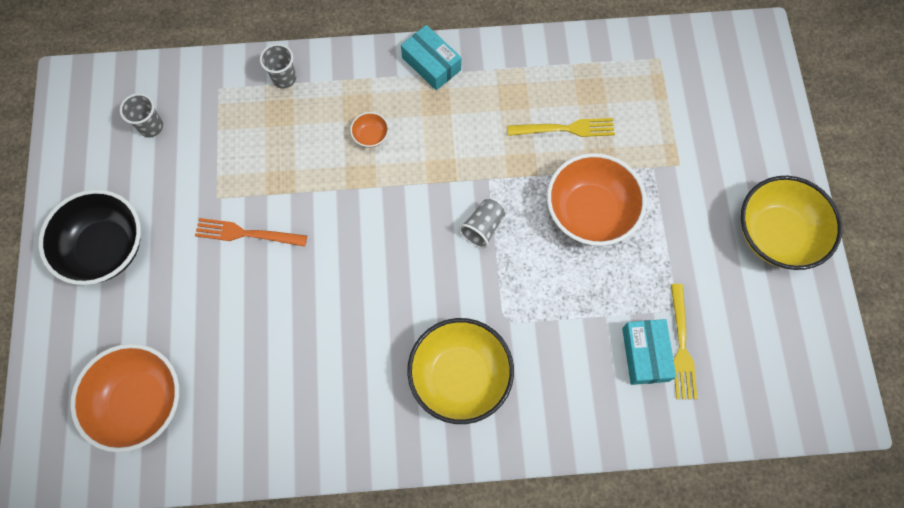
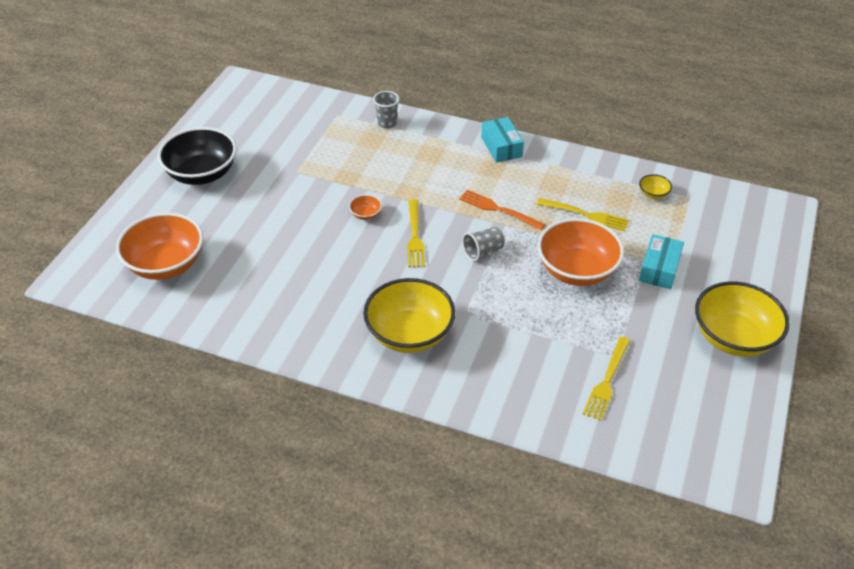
camera: 25 degrees right, 25 degrees down
grey cup [120,93,163,137] -> none
orange fork [195,218,307,247] -> orange fork moved to [459,190,545,230]
orange bowl [350,112,389,147] -> orange bowl moved to [349,195,382,220]
turquoise box [622,319,676,385] -> turquoise box moved to [639,234,684,289]
none -> yellow fork [407,199,425,267]
none -> yellow bowl [639,174,672,199]

